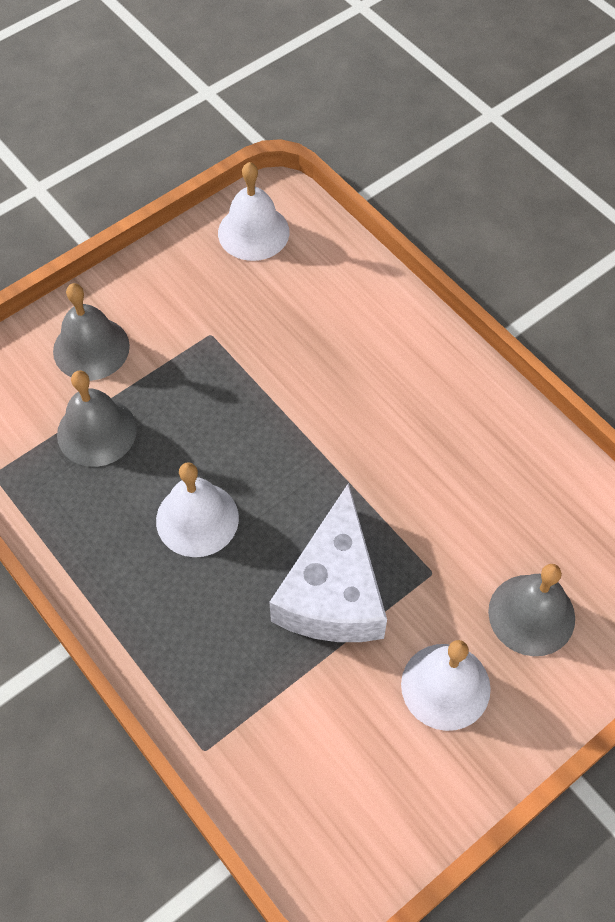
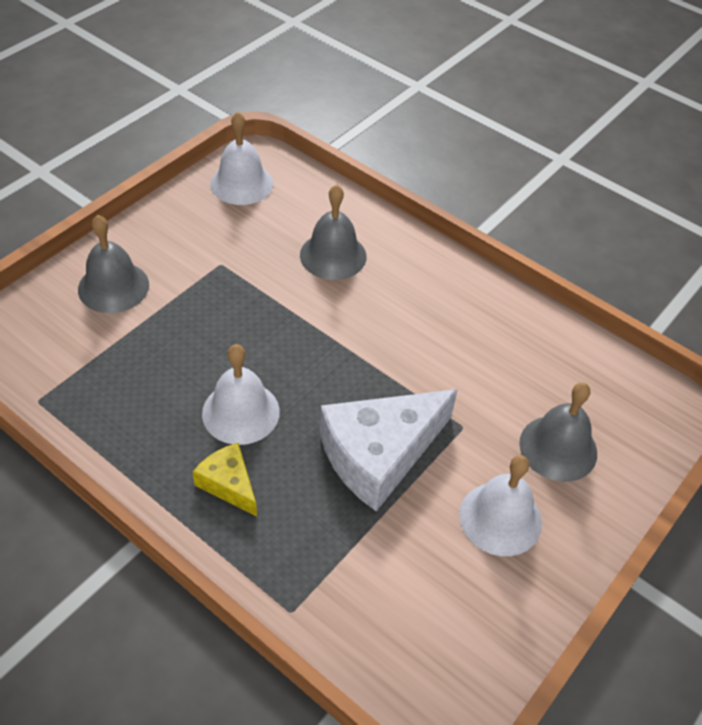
camera: 15 degrees left, 10 degrees down
grey bell [57,370,137,467] -> grey bell moved to [300,184,367,280]
white cheese [269,483,387,642] -> white cheese turned 60 degrees clockwise [320,389,458,512]
none -> yellow cheese [193,443,257,517]

